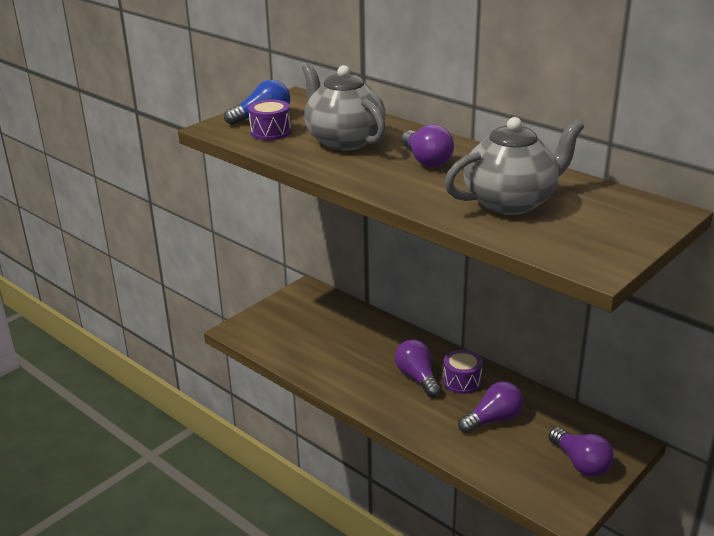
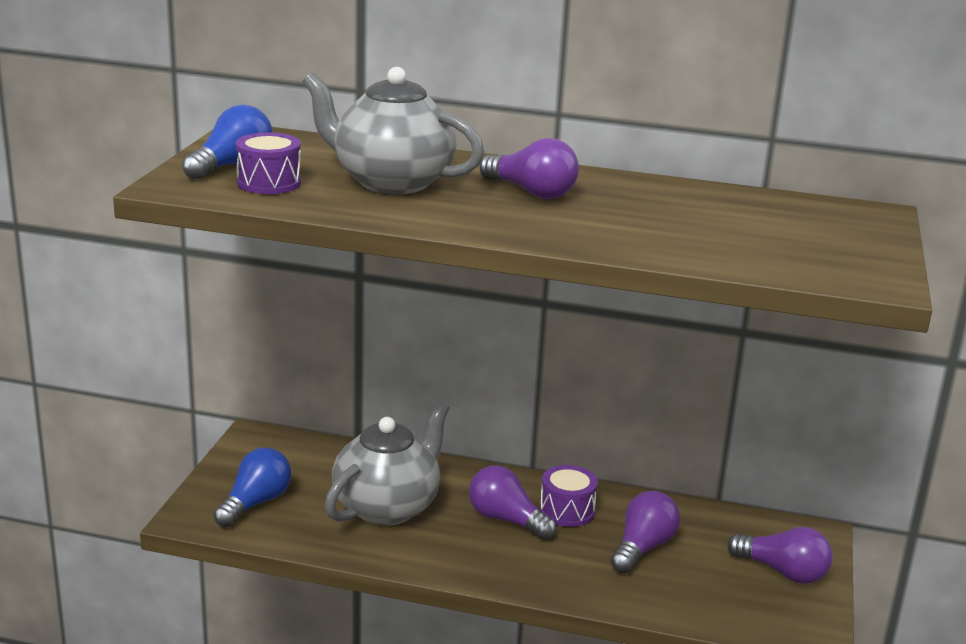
camera: 30 degrees left, 5 degrees down
grey teapot [444,117,584,215] -> grey teapot moved to [325,401,450,526]
none -> blue light bulb [213,447,291,527]

